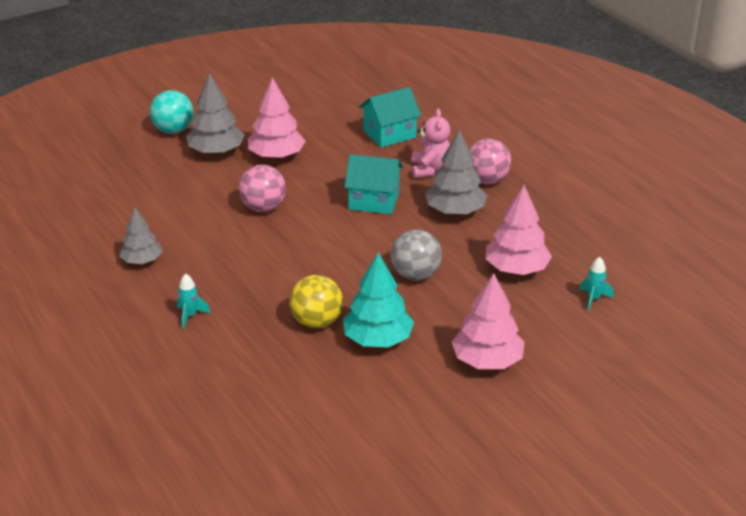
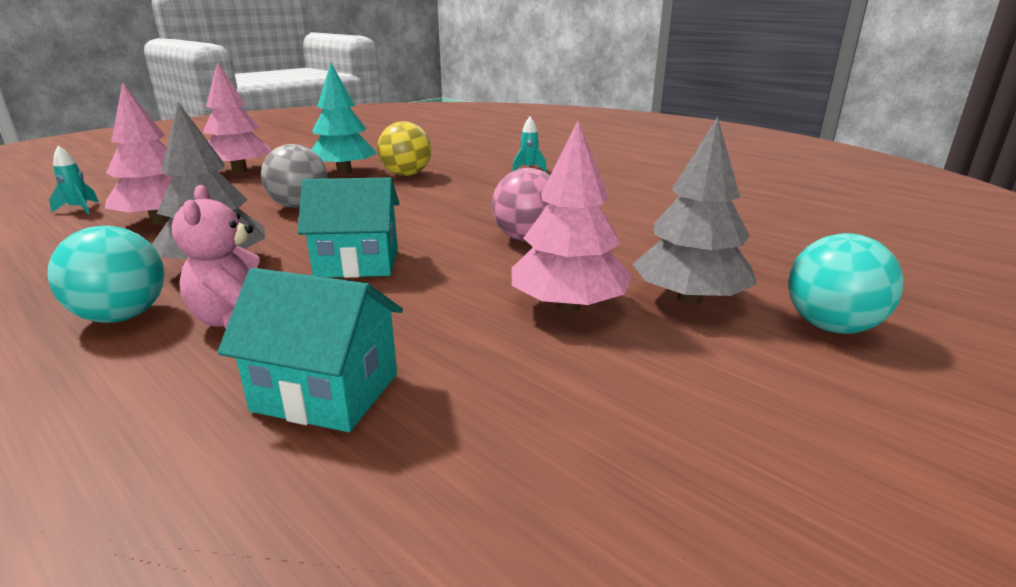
camera: 165 degrees right, 10 degrees down
grey tree [119,207,163,264] -> none
turquoise house [359,87,421,148] -> turquoise house turned 60 degrees clockwise [217,268,403,432]
pink ball [469,138,511,185] -> turquoise ball [47,226,165,323]

